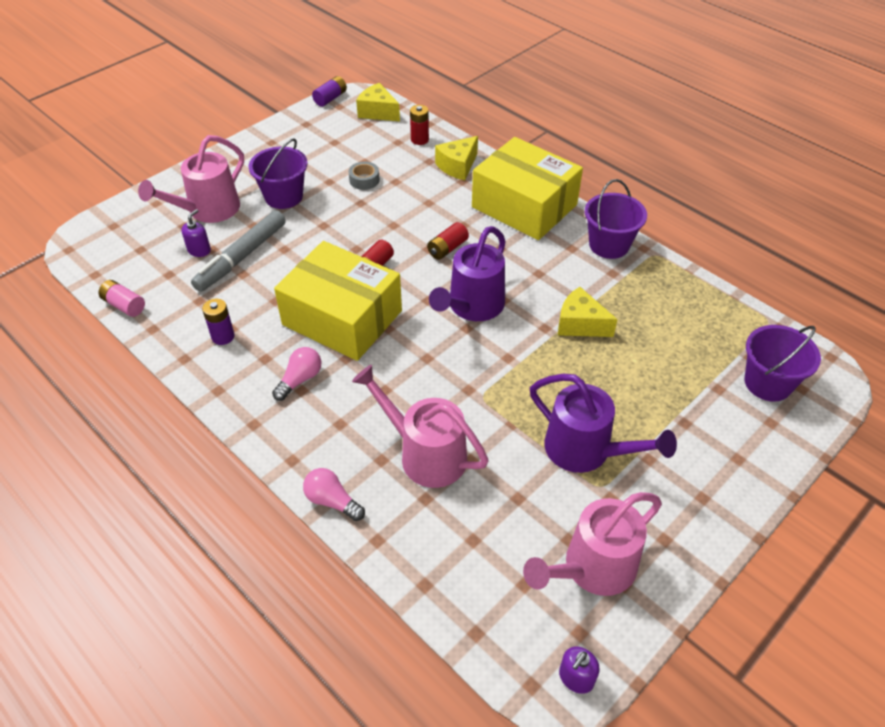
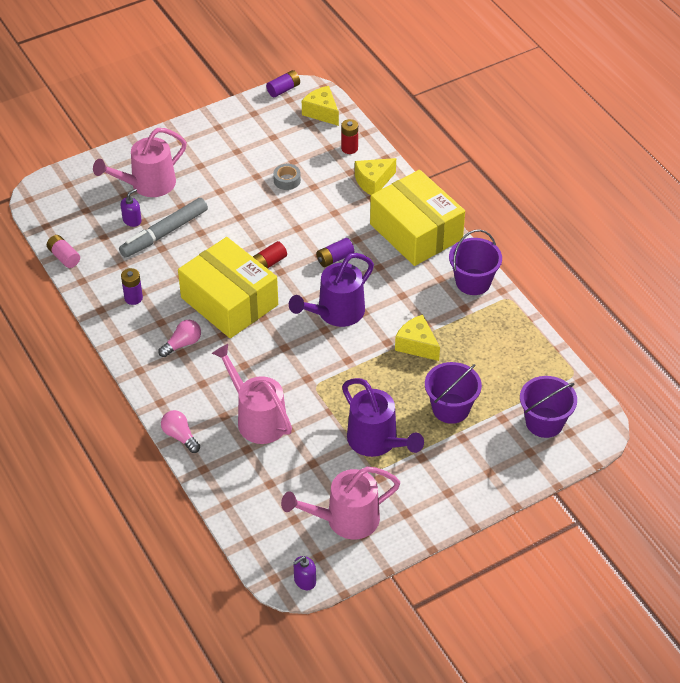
camera: 15 degrees right, 0 degrees up
purple bucket [249,138,308,209] -> purple bucket moved to [425,362,482,424]
red battery [427,222,469,260] -> purple battery [316,238,354,267]

